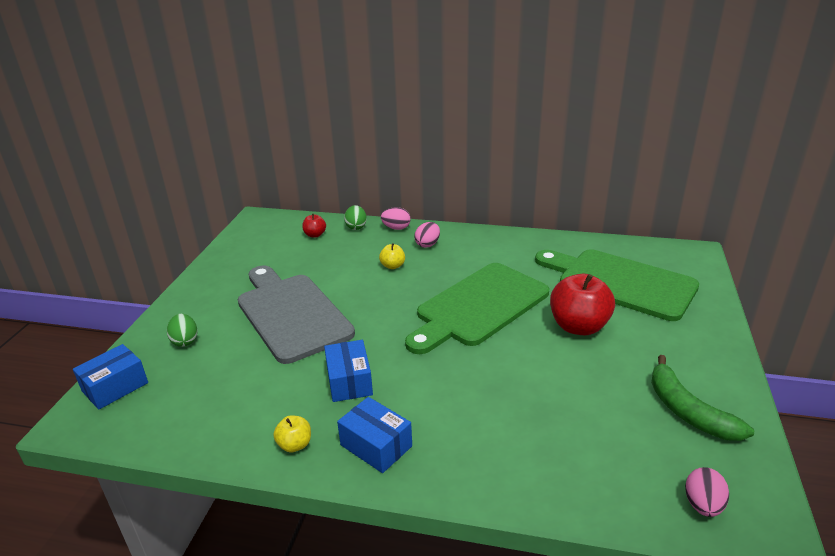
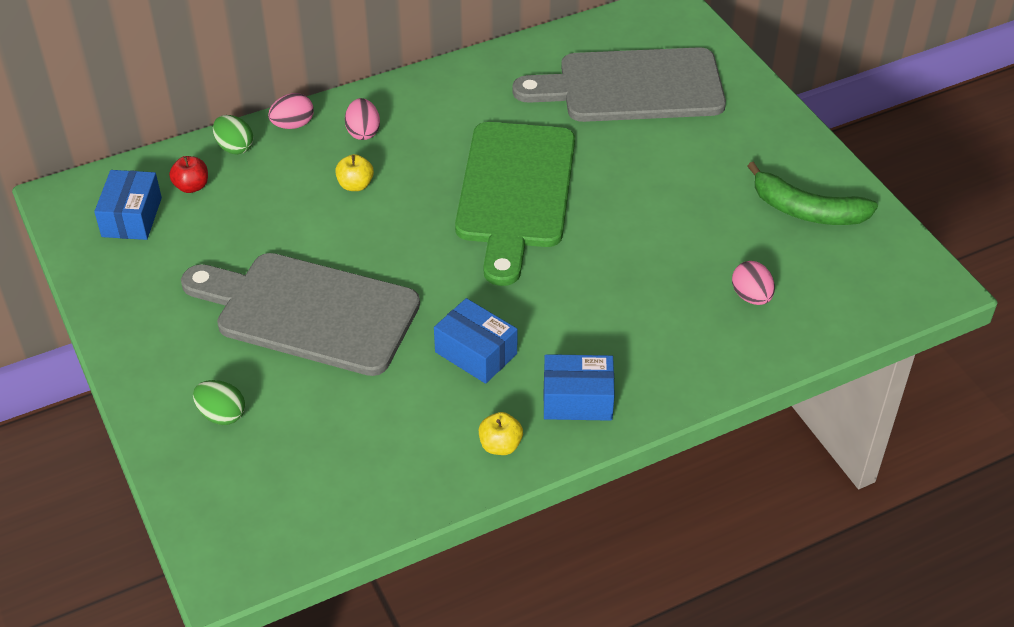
camera: 40 degrees left, 15 degrees up
blue box [73,344,148,409] -> blue box moved to [94,170,162,240]
green cutting board [535,249,699,321] -> grey cutting board [512,47,726,122]
red apple [550,274,615,335] -> none
pink egg [685,467,729,517] -> pink egg moved to [732,261,775,305]

